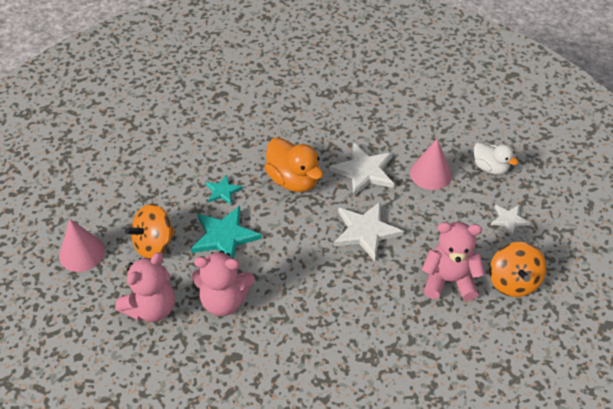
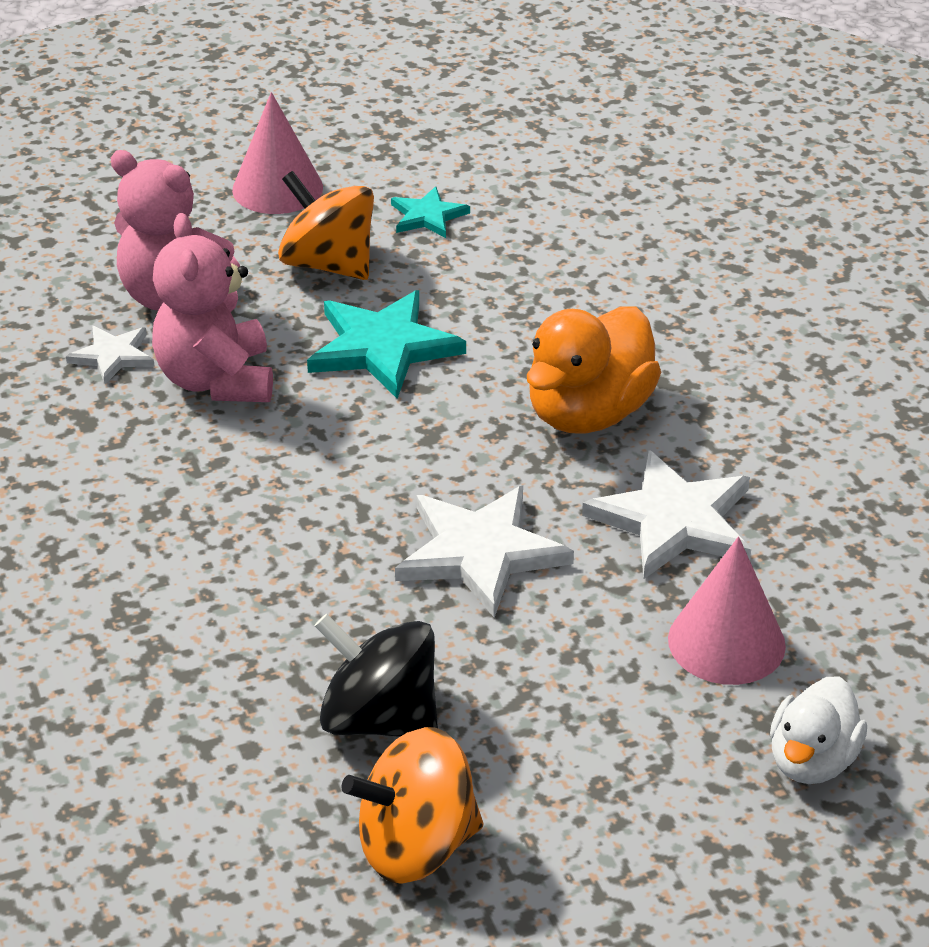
camera: 75 degrees right, 10 degrees down
turquoise star [206,174,243,204] -> turquoise star moved to [391,186,470,238]
pink teddy bear [422,222,485,301] -> black spinning top [314,614,438,737]
white star [491,205,530,235] -> white star moved to [66,326,155,385]

